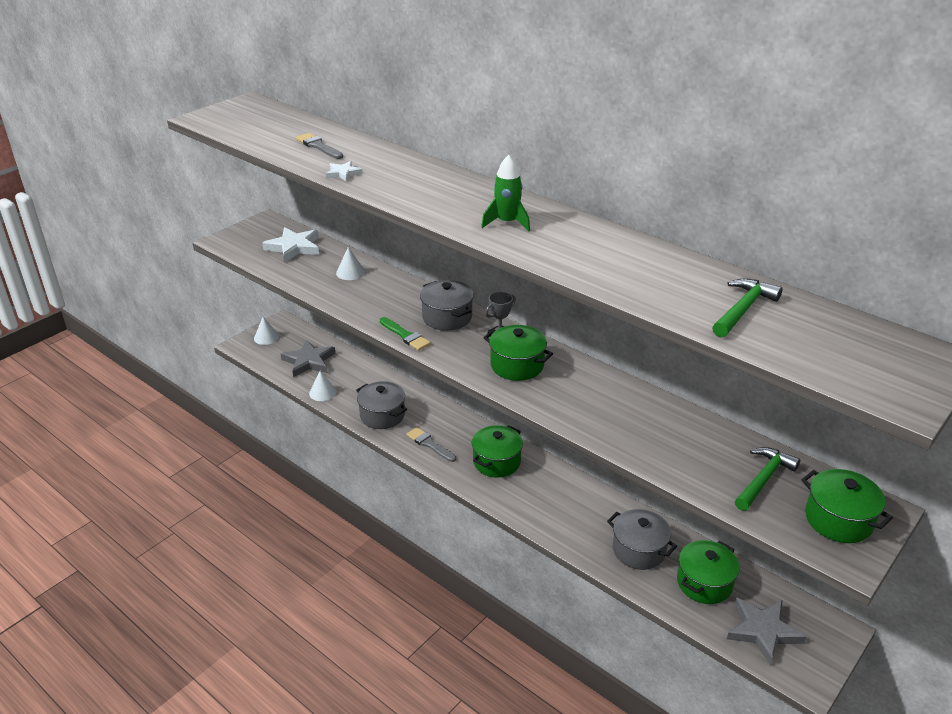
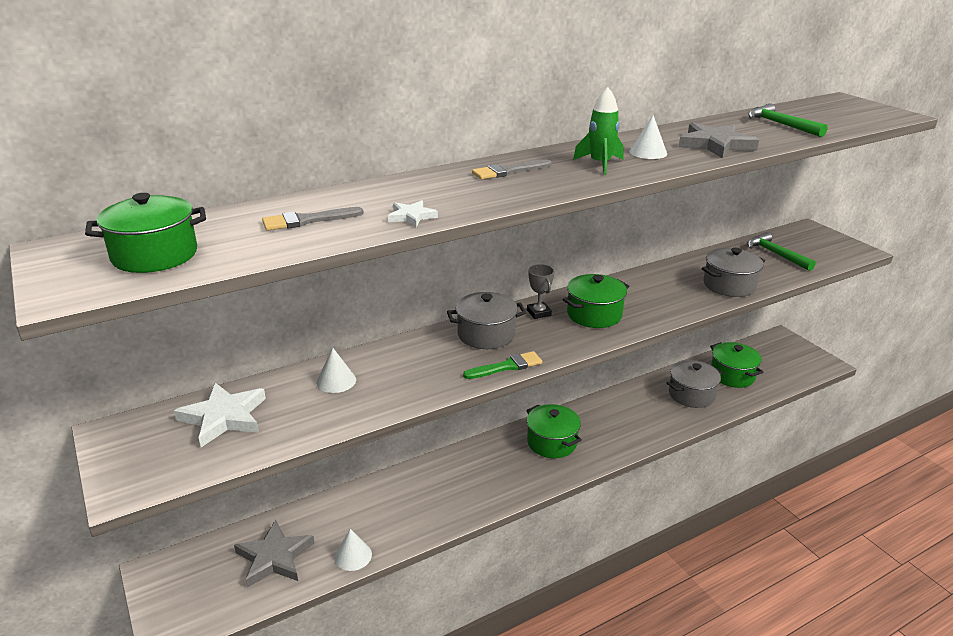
camera: 70 degrees left, 5 degrees down
white cone [254,317,279,345] -> white cone moved to [629,115,667,159]
grey pot [356,381,407,429] -> grey pot moved to [702,248,765,297]
grey brush [406,427,456,462] -> grey brush moved to [472,159,552,180]
grey star [727,597,806,665] -> grey star moved to [679,122,759,158]
green pot [801,469,893,543] -> green pot moved to [85,193,206,273]

